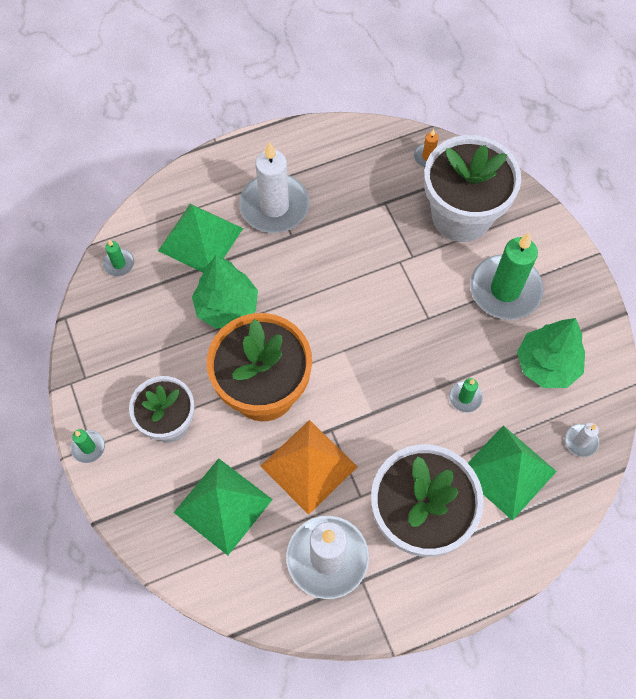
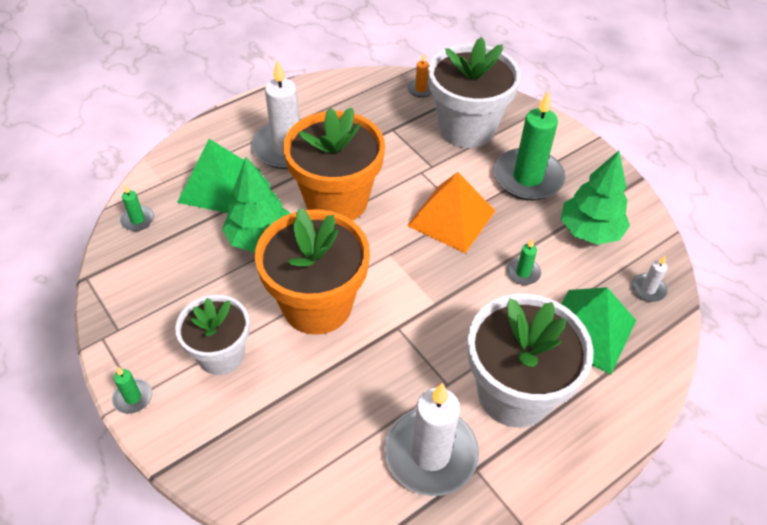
camera: 15 degrees left, 15 degrees down
green pyramid [174,459,273,555] -> none
orange pyramid [260,420,358,515] -> orange pyramid moved to [407,172,495,253]
none -> orange flower pot [283,107,385,221]

